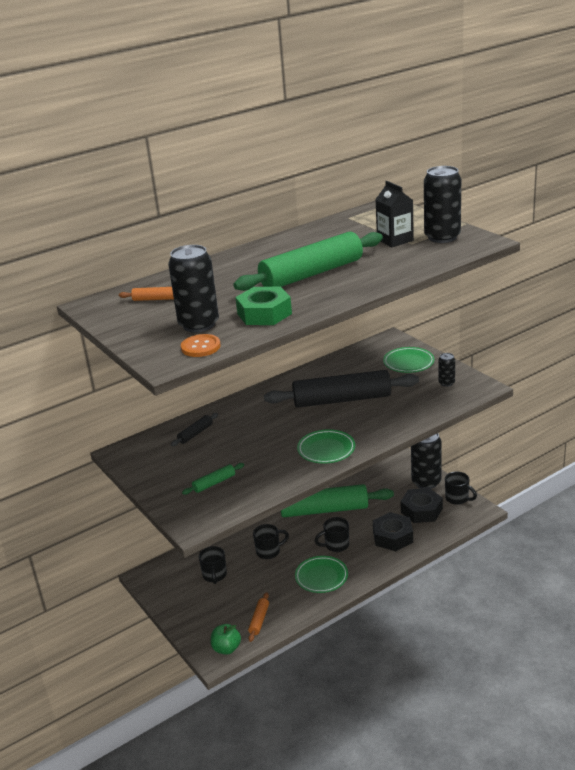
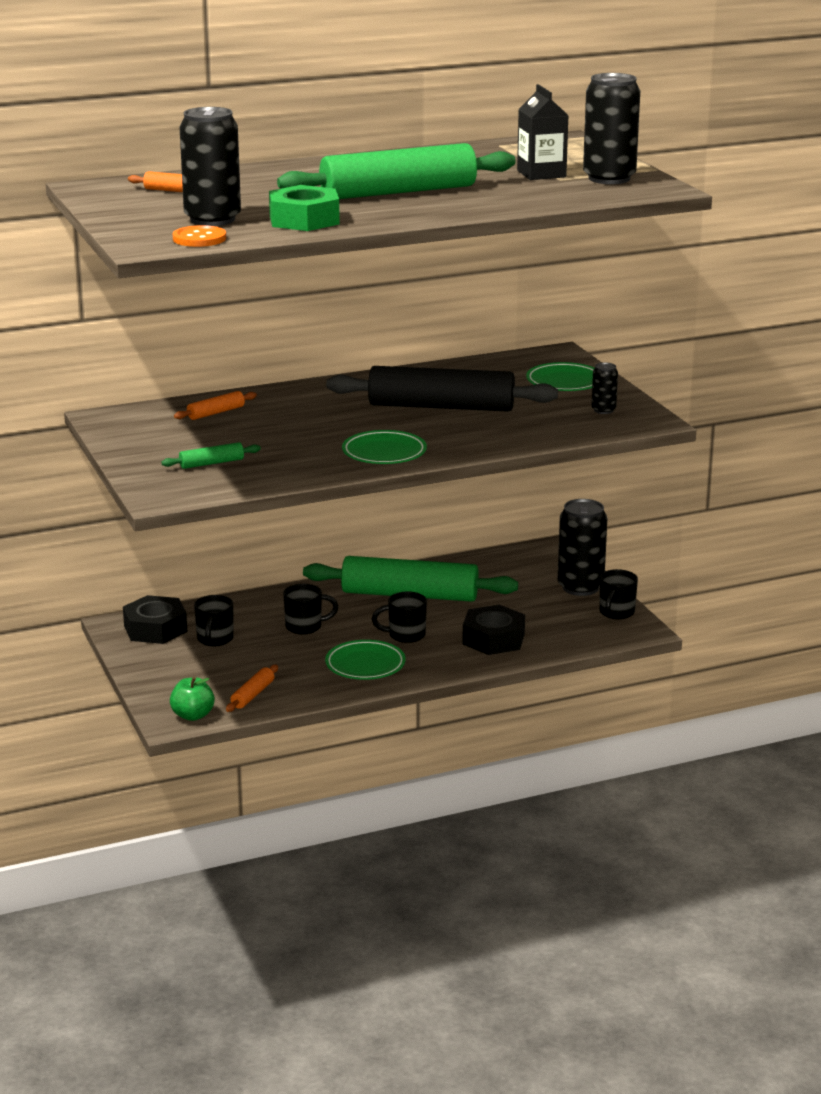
camera: 10 degrees right, 5 degrees down
black rolling pin [171,413,218,446] -> orange rolling pin [174,391,257,420]
black nut [400,488,443,523] -> black nut moved to [123,595,187,644]
black mug [445,472,477,505] -> black mug turned 60 degrees clockwise [599,569,638,619]

